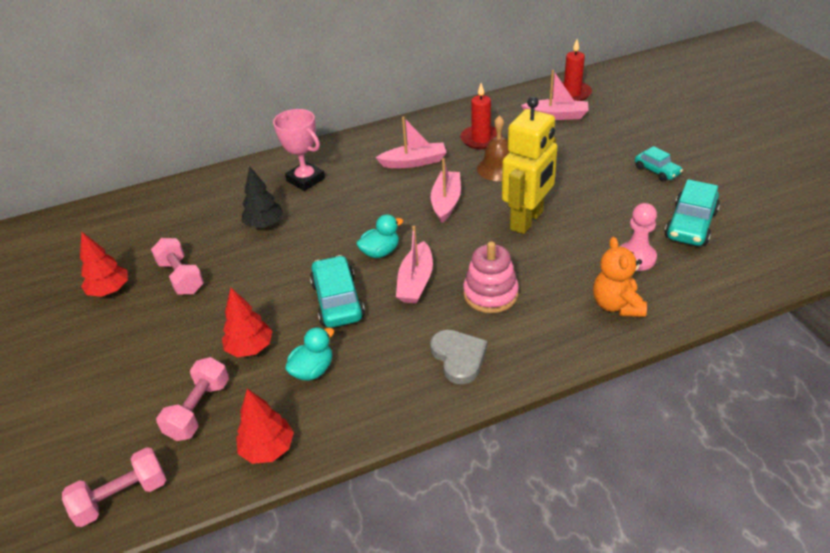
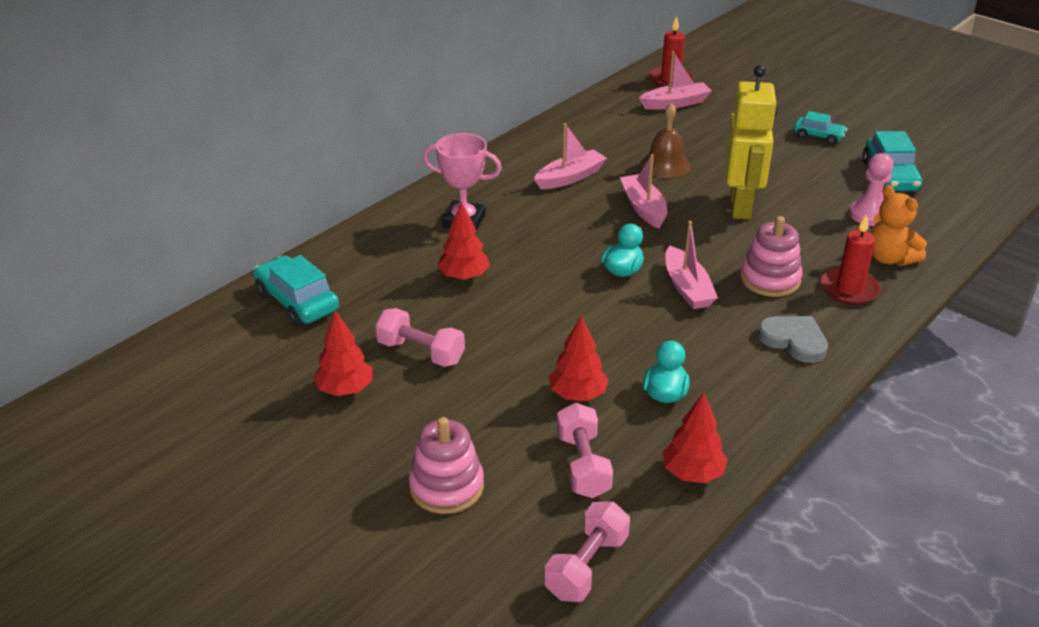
camera: 30 degrees left, 5 degrees down
black tree [241,166,284,228] -> red tree [437,201,490,280]
turquoise car [310,255,365,328] -> turquoise car moved to [253,255,339,326]
red candle [460,83,502,149] -> red candle moved to [821,214,881,305]
none -> pink stacking toy [409,417,484,514]

